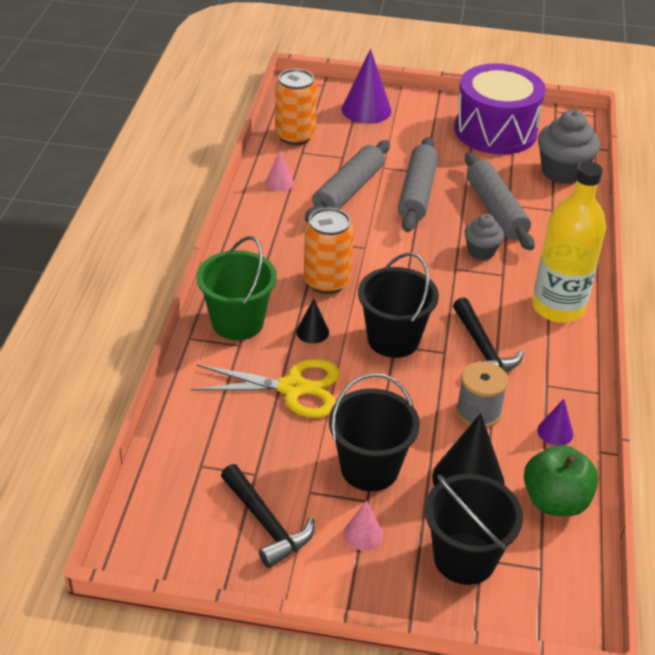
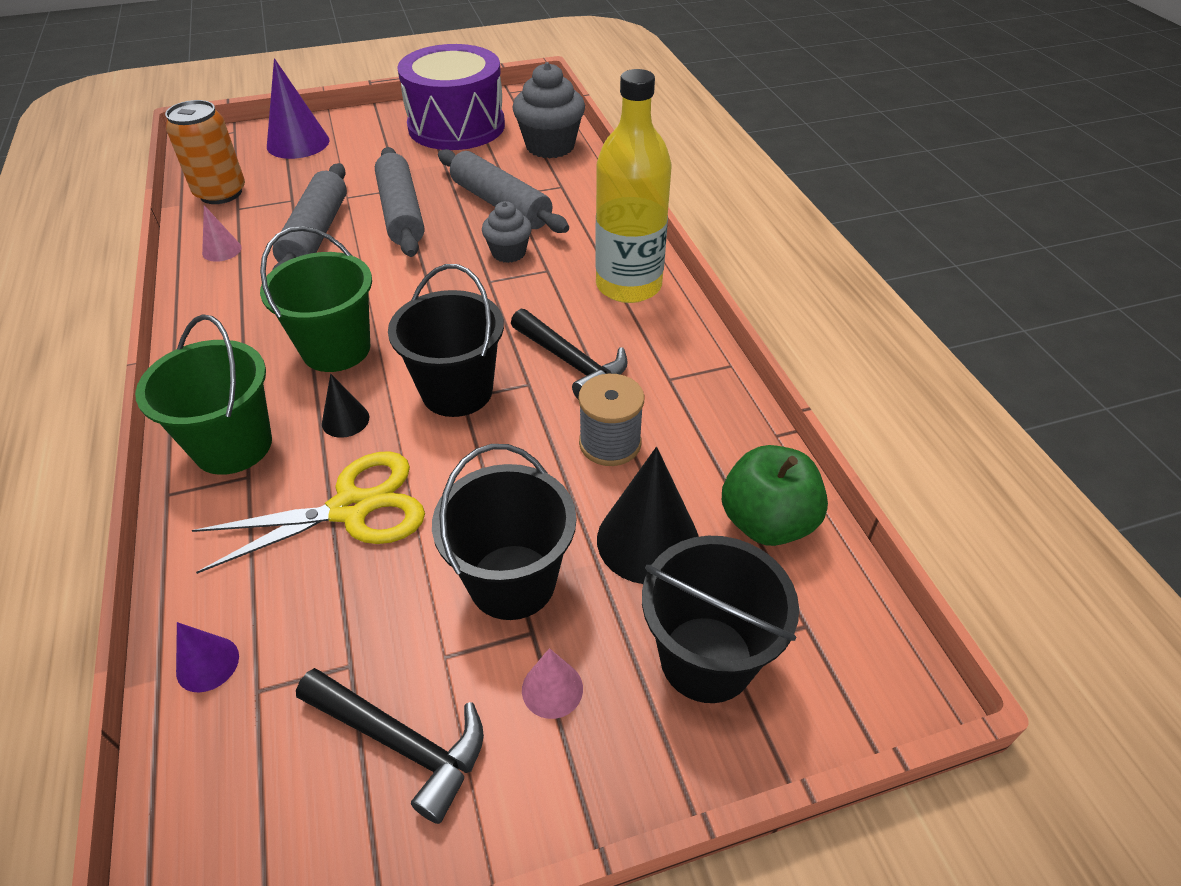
camera: 25 degrees left, 5 degrees up
orange can [304,208,354,294] -> green bucket [260,226,372,372]
purple cone [537,399,573,446] -> purple cone moved to [176,622,239,692]

